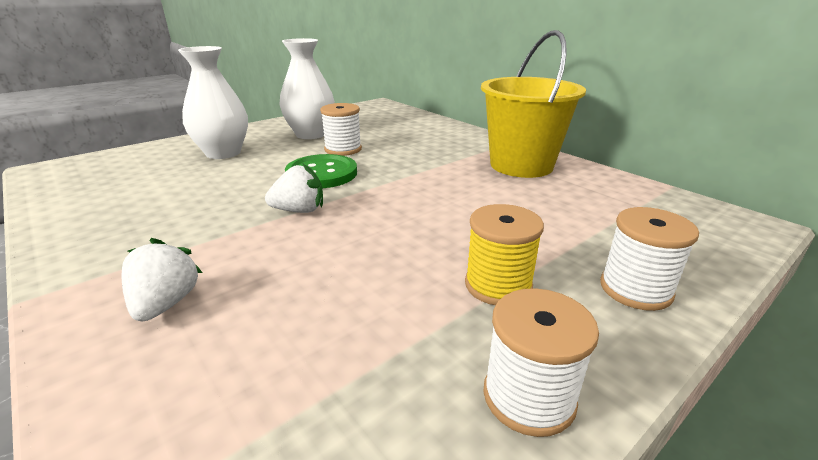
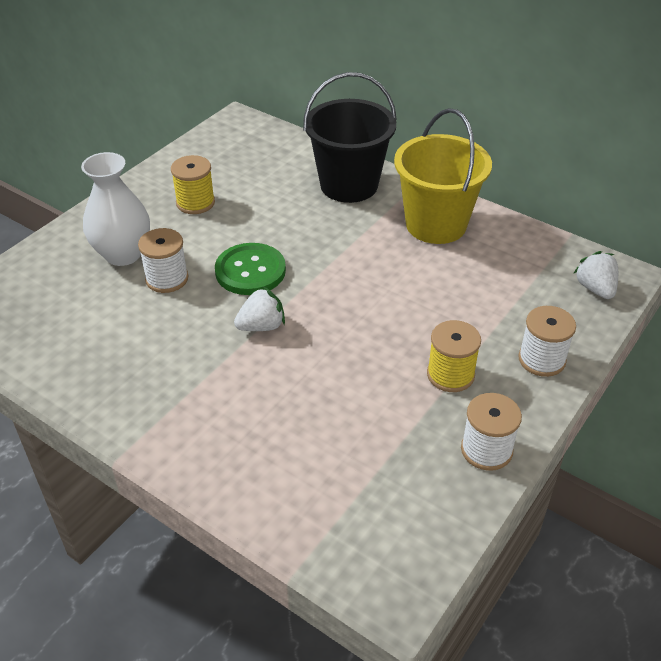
camera: 15 degrees left, 15 degrees up
white strawberry [122,238,202,321] -> white strawberry moved to [573,251,618,299]
white vase [280,38,335,139] -> yellow spool [171,155,215,214]
white spool [320,103,362,156] -> white spool moved to [138,228,188,293]
none -> black bucket [303,72,397,203]

